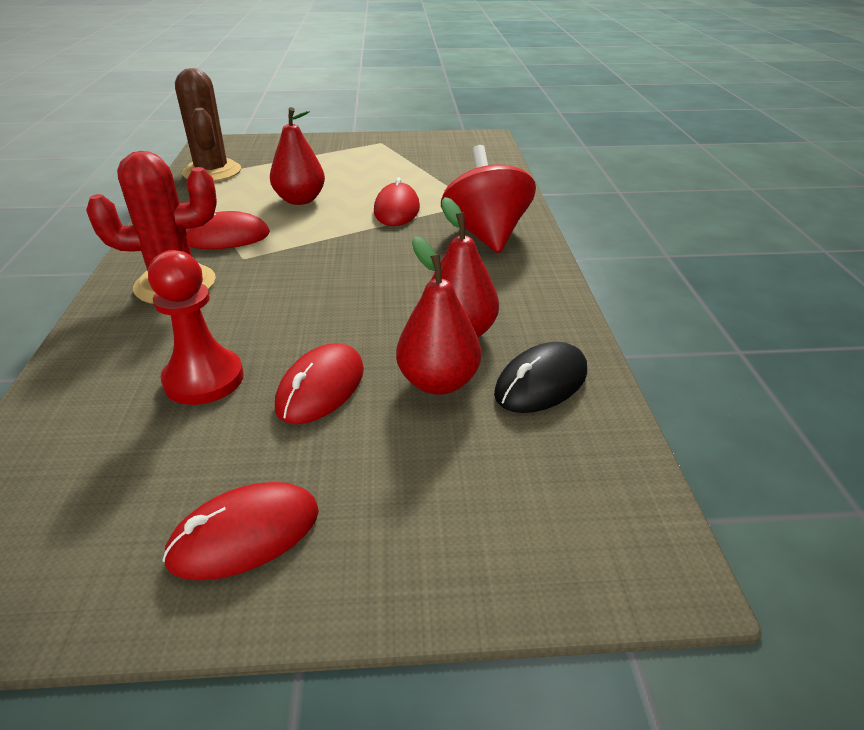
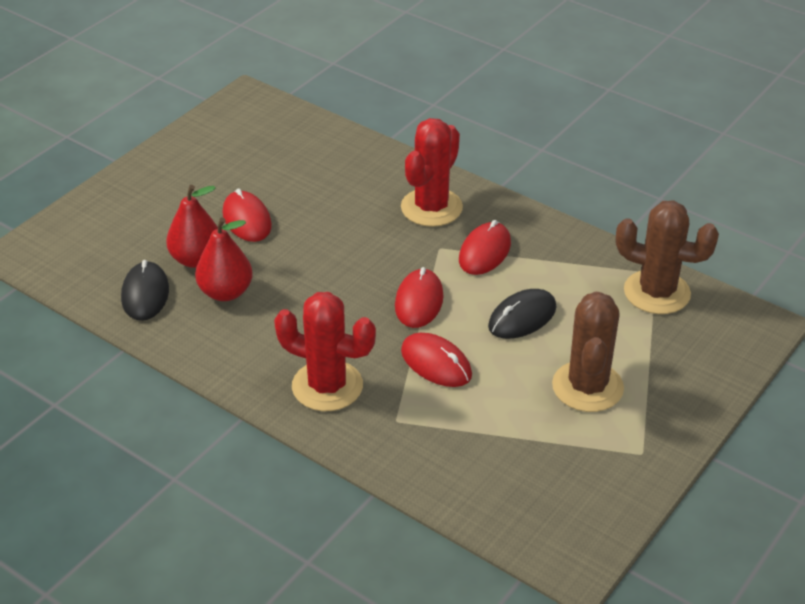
camera: 130 degrees right, 5 degrees up
red pawn [148,250,244,405] -> none
red mouse [162,482,319,580] -> red mouse moved to [395,267,443,328]
red pear [270,107,325,205] -> black mouse [488,289,556,339]
red spinning top [441,145,536,253] -> red cactus [274,292,376,411]
none -> brown cactus [552,292,624,412]

